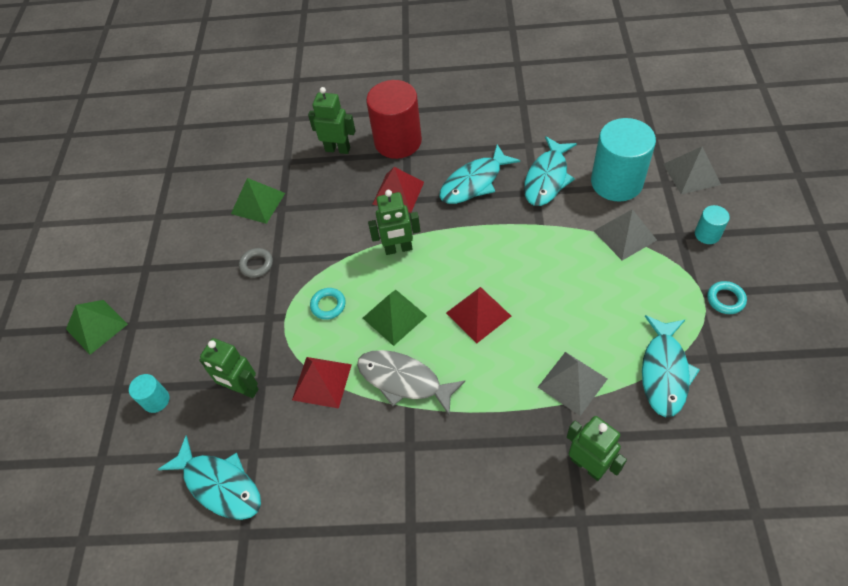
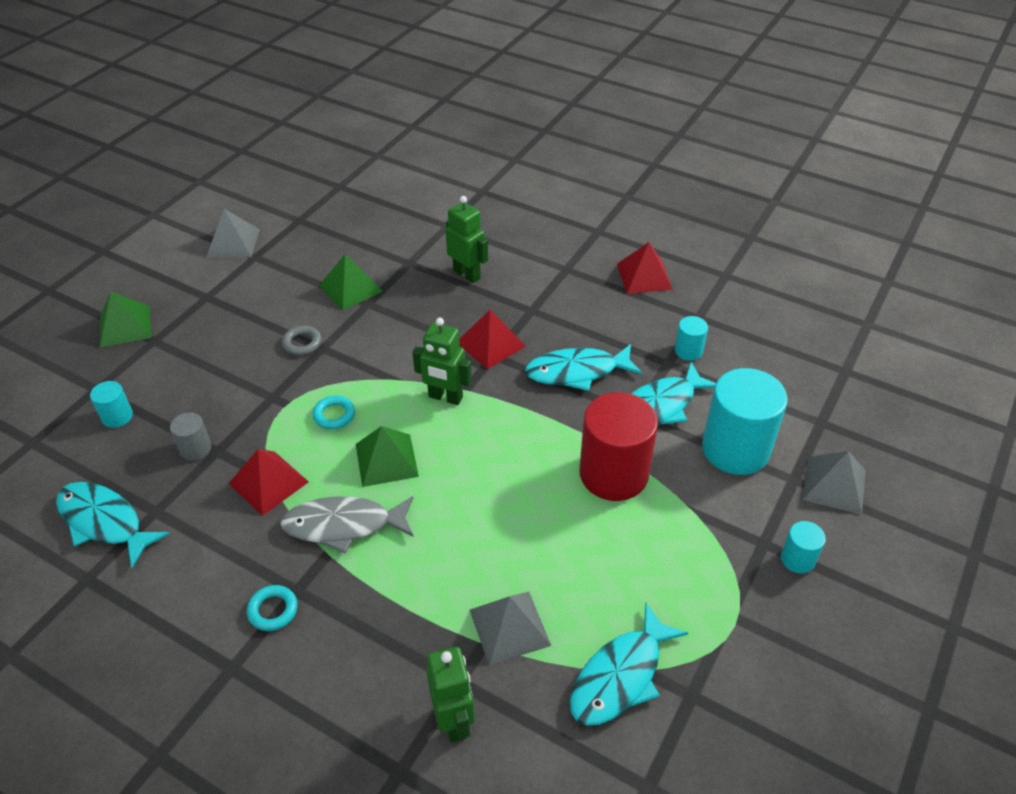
camera: 25 degrees right, 10 degrees down
turquoise fish [158,436,261,520] -> turquoise fish turned 150 degrees clockwise [56,482,170,568]
green robot [199,338,259,398] -> grey cylinder [170,412,211,461]
grey fish [357,350,465,415] -> grey fish turned 60 degrees counterclockwise [280,496,413,553]
red cylinder [366,80,422,159] -> red cylinder moved to [580,392,658,501]
red pyramid [446,287,511,344] -> red pyramid moved to [617,242,673,294]
grey pyramid [594,209,657,260] -> grey pyramid moved to [206,209,260,257]
turquoise ring [707,281,747,314] -> turquoise ring moved to [247,585,298,631]
none -> turquoise cylinder [675,316,708,361]

